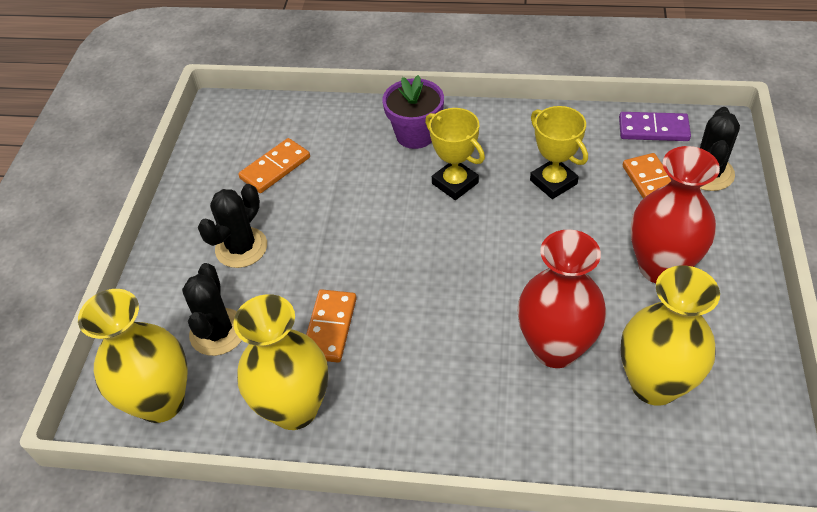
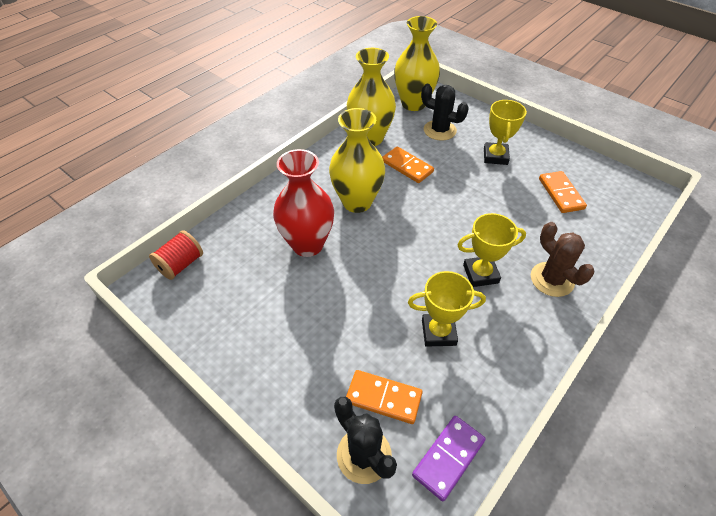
camera: 120 degrees right, 0 degrees up
black cactus [198,184,267,268] -> yellow trophy [484,100,527,165]
purple flower pot [382,75,444,149] -> brown cactus [531,222,594,297]
yellow vase [621,265,720,406] -> yellow vase moved to [329,108,385,213]
red vase [630,146,720,284] -> none
none -> red spool [149,230,203,280]

